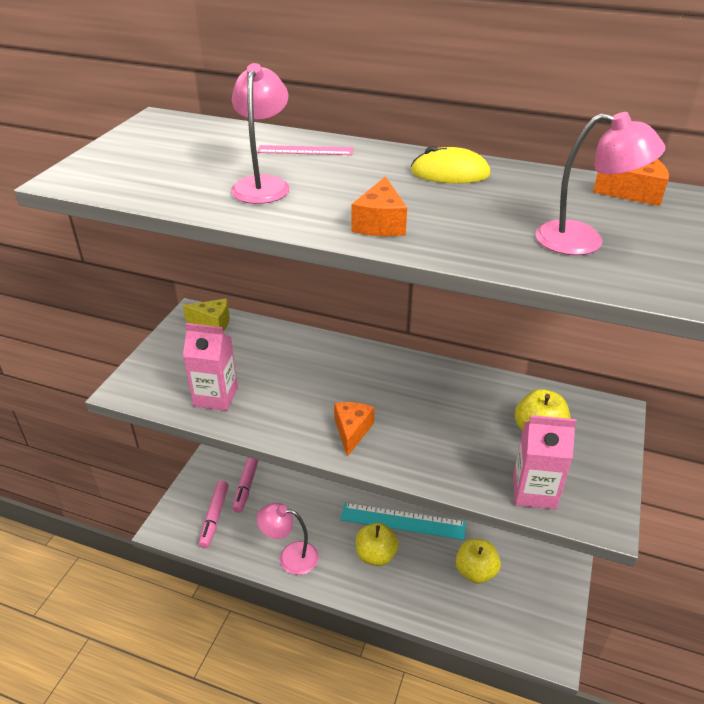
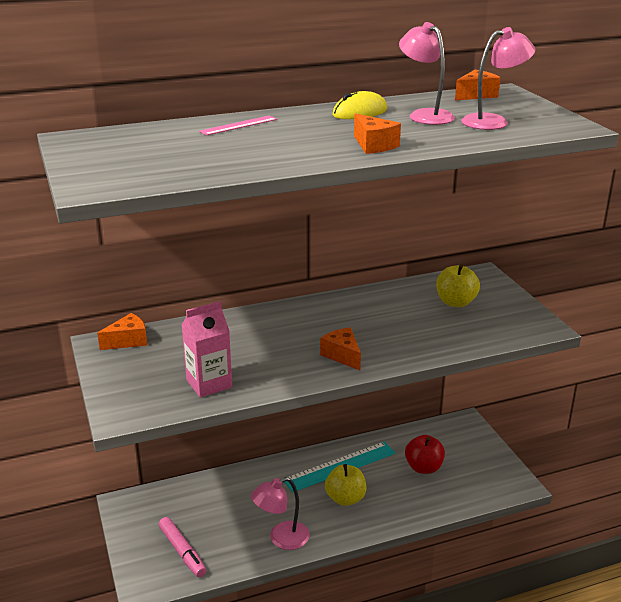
camera: 40 degrees left, 10 degrees down
yellow cheese [183,298,230,331] -> orange cheese [97,313,147,350]
pink lamp [231,63,290,204] -> pink lamp moved to [399,22,455,125]
pink marker [232,457,259,513] -> none
yellow apple [456,539,501,584] -> red apple [405,435,445,474]
pink carton [513,415,577,510] -> none

